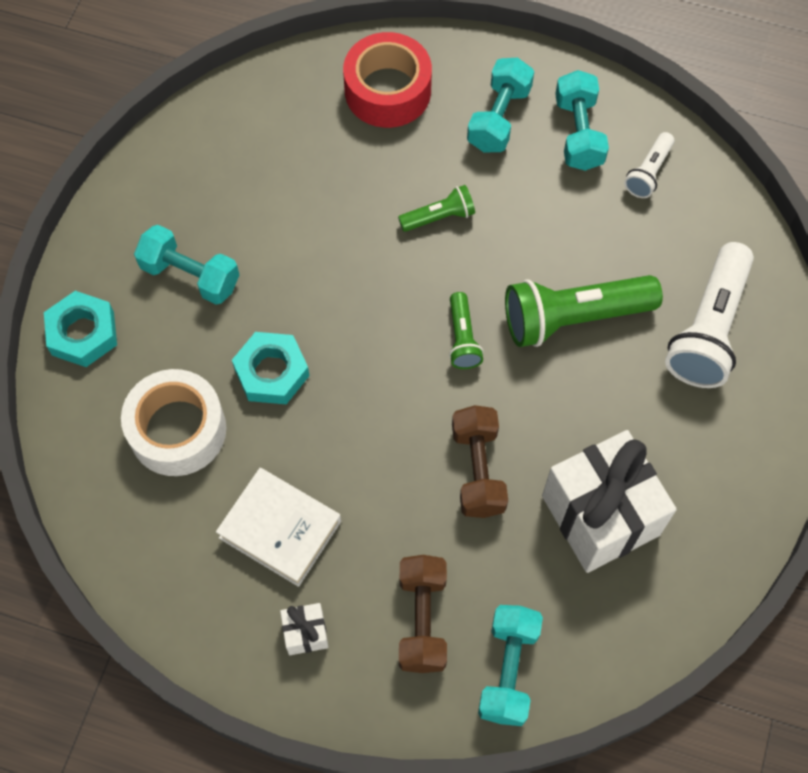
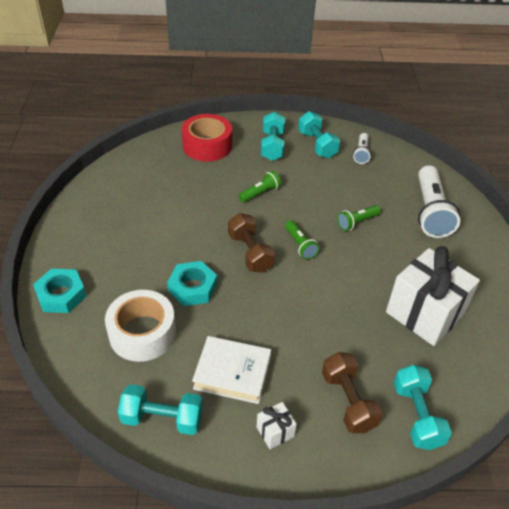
camera: 20 degrees left, 20 degrees down
turquoise dumbbell [134,225,239,305] -> turquoise dumbbell moved to [118,384,203,435]
brown dumbbell [452,405,508,518] -> brown dumbbell moved to [228,213,275,273]
green flashlight [505,275,663,347] -> green flashlight [337,205,381,231], size x0.51

